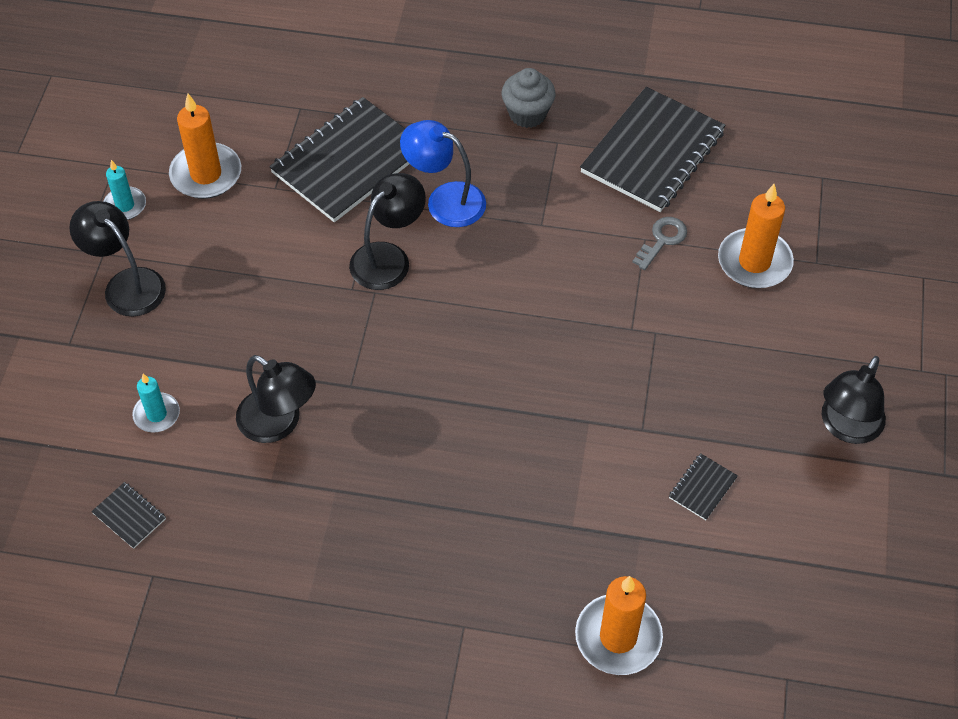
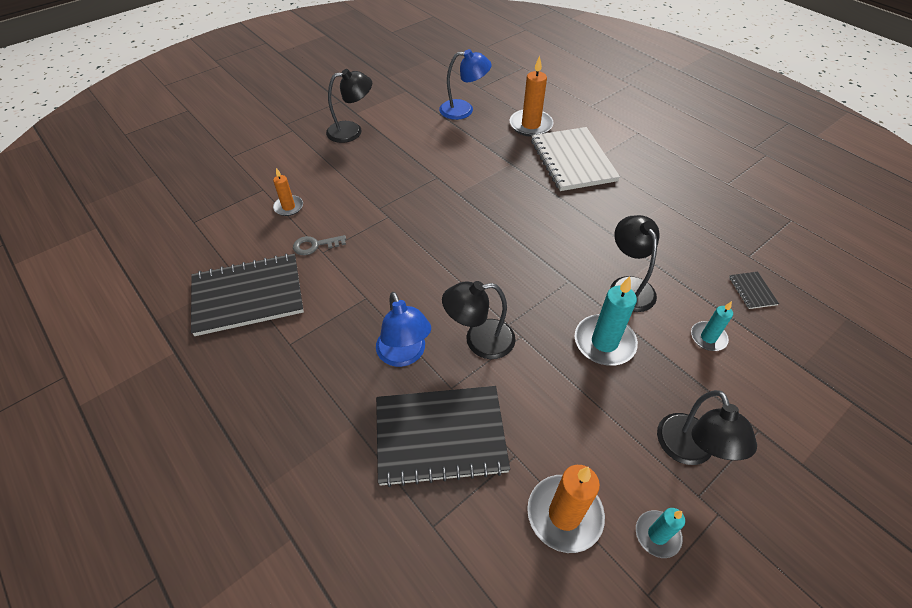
camera: 140 degrees left, 5 degrees down
grey cupcake [501,68,556,128] -> none
black notebook [669,453,738,520] -> none
orange candle [718,184,794,288] -> orange candle [273,168,303,216], size x0.59
none -> blue lamp [439,49,491,120]
none -> white notebook [531,127,620,191]
none -> turquoise candle [575,276,638,366]

